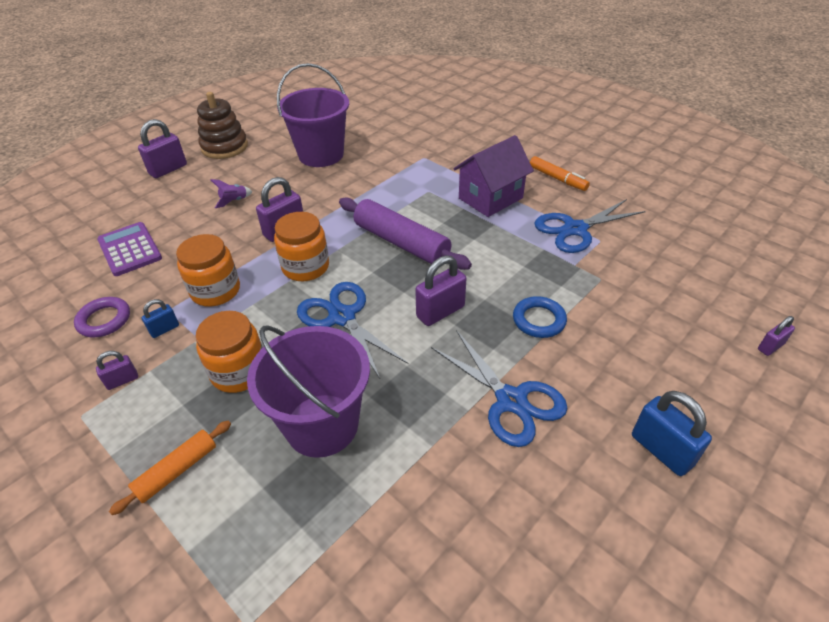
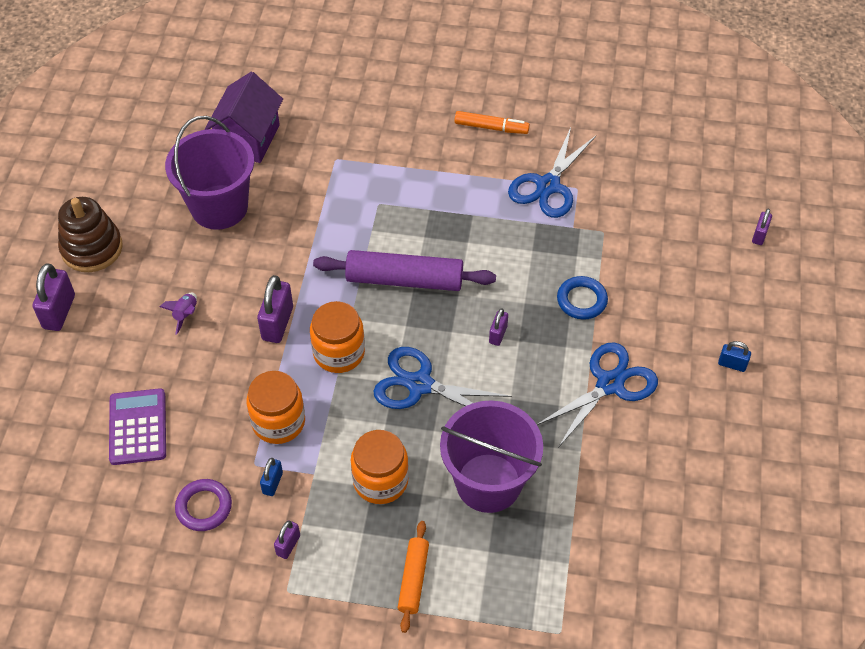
camera: 35 degrees left, 10 degrees up
purple calculator [97,222,162,276] -> purple calculator turned 60 degrees clockwise [109,388,166,465]
purple padlock [415,255,466,326] -> purple padlock [489,308,508,346], size x0.56
blue scissors [431,330,568,447] -> blue scissors turned 60 degrees counterclockwise [536,343,658,448]
purple house [453,135,534,217] -> purple house moved to [205,72,283,163]
blue padlock [632,391,712,476] -> blue padlock [718,341,751,372], size x0.56

